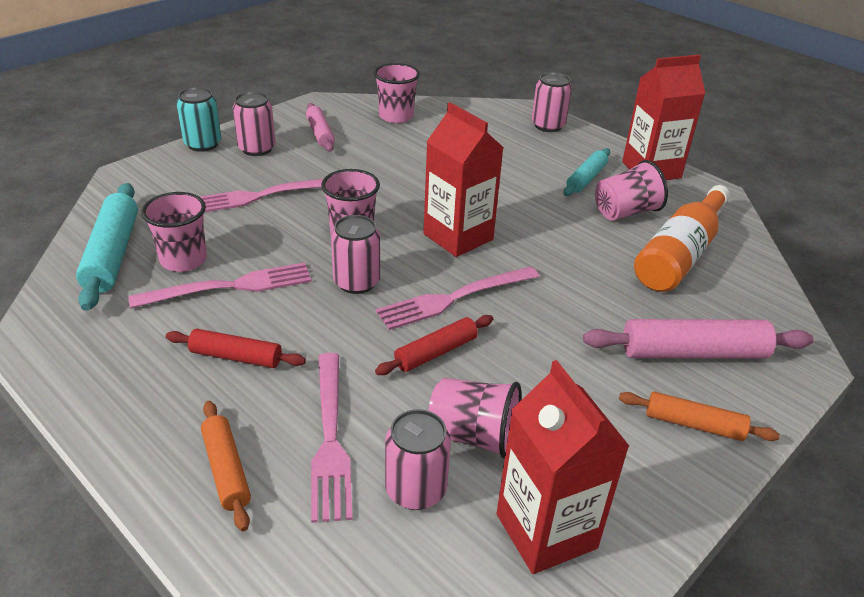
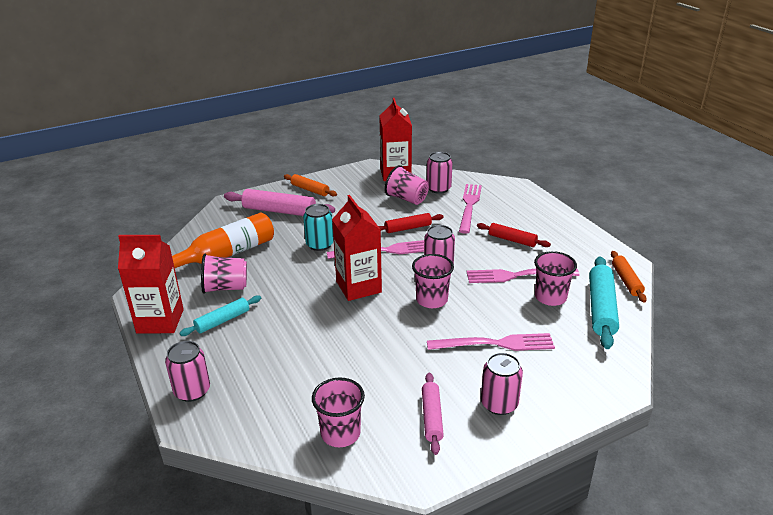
camera: 160 degrees left, 5 degrees down
turquoise can [177,87,221,152] -> turquoise can moved to [303,204,334,251]
orange rolling pin [201,401,251,531] -> orange rolling pin moved to [611,251,647,302]

